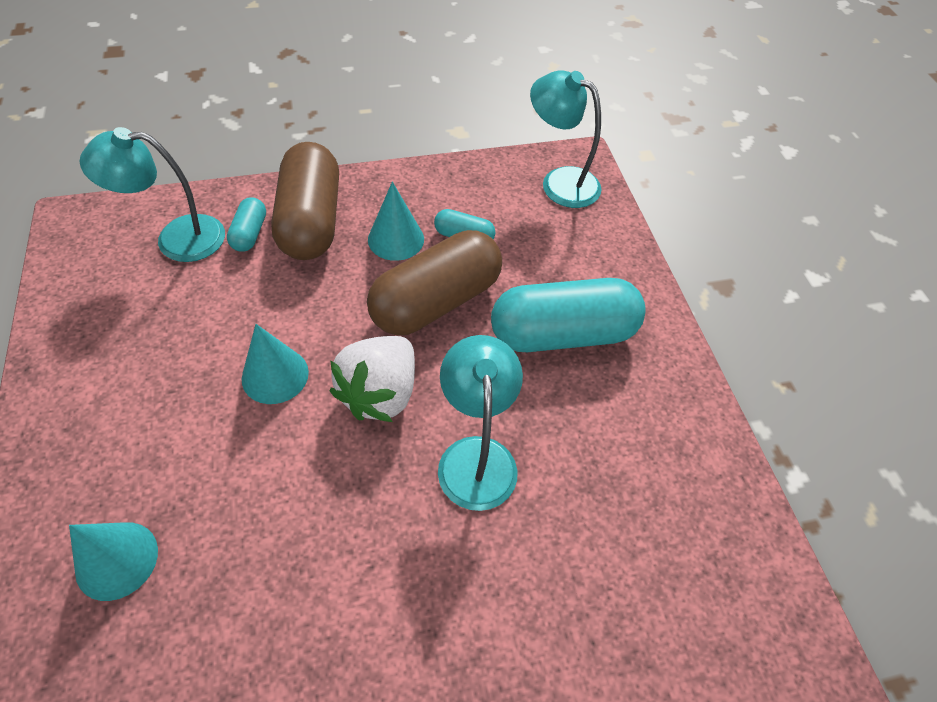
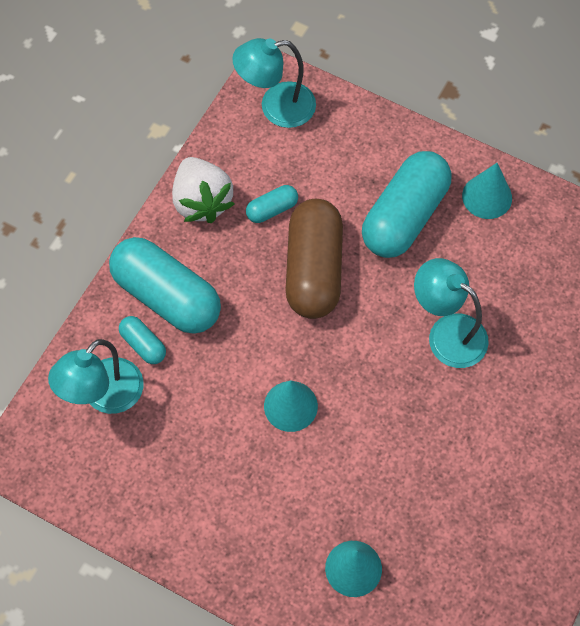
camera: 45 degrees left, 10 degrees up
brown capsule [271,142,339,260] -> turquoise capsule [109,237,221,334]
white strawberry [330,336,415,422] -> white strawberry moved to [172,157,234,223]
turquoise cone [368,182,424,261] -> turquoise cone moved to [462,163,512,219]

